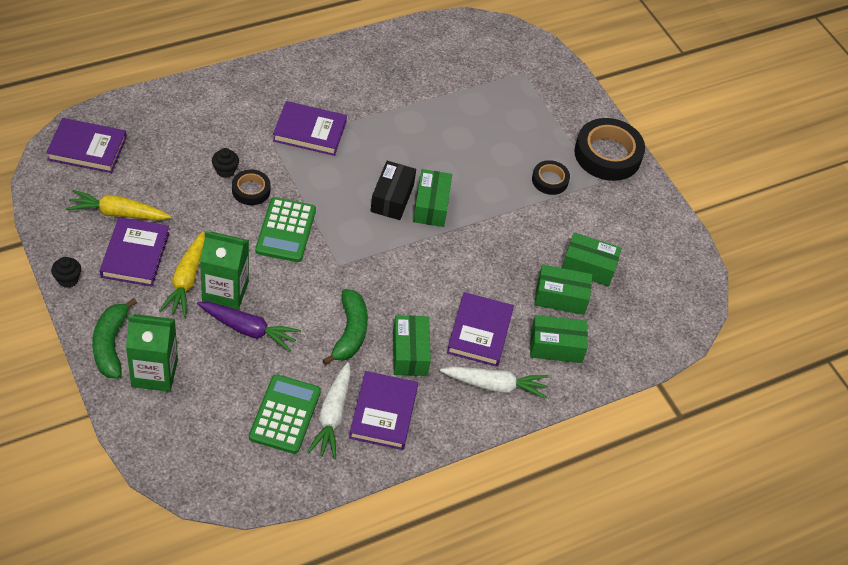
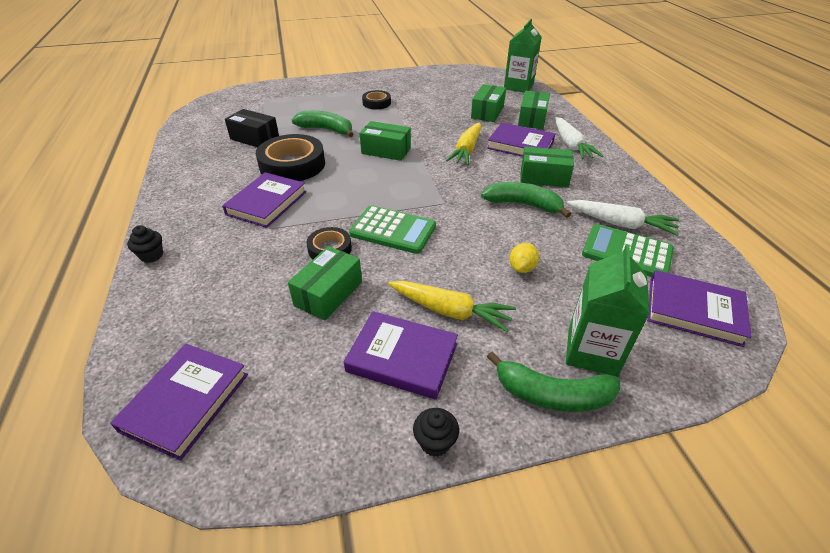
camera: 70 degrees left, 10 degrees down
yellow carrot [66,190,171,220] -> yellow carrot moved to [446,122,481,165]
purple carrot [197,302,301,352] -> yellow lemon [510,243,539,273]
green carton [200,231,249,310] -> green carton moved to [504,19,542,93]
black cupcake [212,148,239,178] -> black cupcake moved to [127,225,163,263]
purple book [349,371,418,450] -> purple book moved to [647,270,752,347]
black box [371,161,416,220] -> black box moved to [225,109,279,147]
white carrot [440,366,549,399] -> white carrot turned 150 degrees clockwise [555,117,603,160]
green box [562,232,622,287] -> green box moved to [288,246,362,321]
black tape [574,118,645,181] -> black tape moved to [256,134,325,181]
none -> green banana [292,111,354,137]

